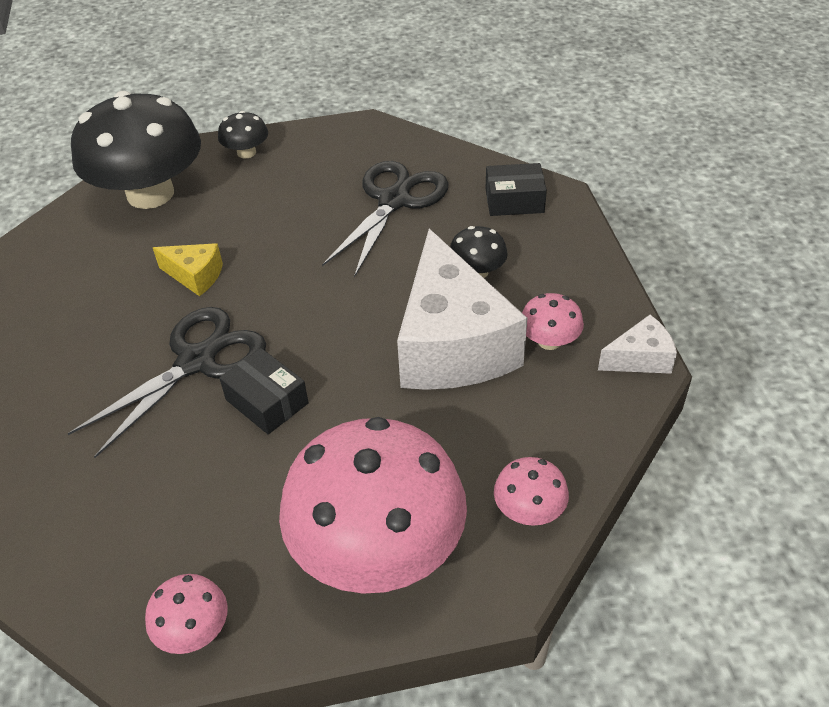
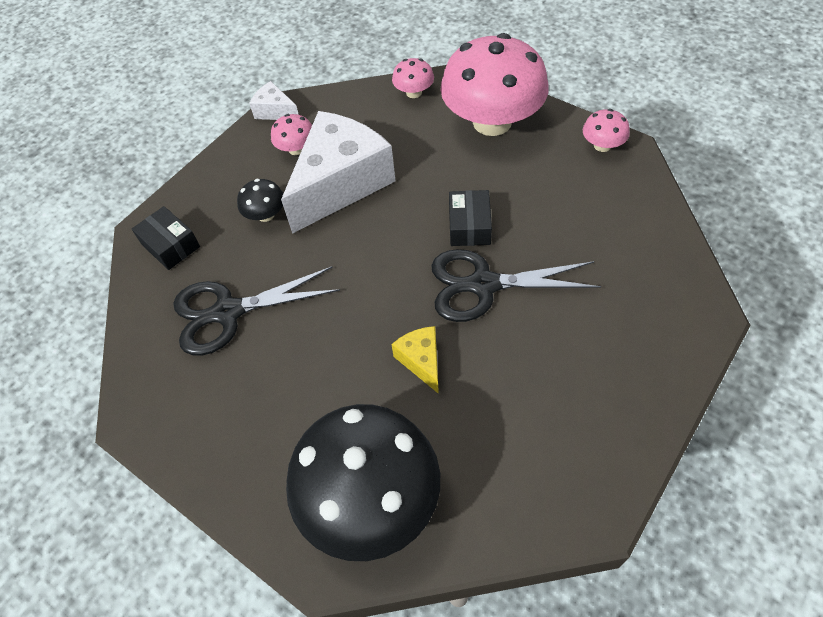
camera: 130 degrees left, 10 degrees up
black mushroom [218,111,268,159] -> none

